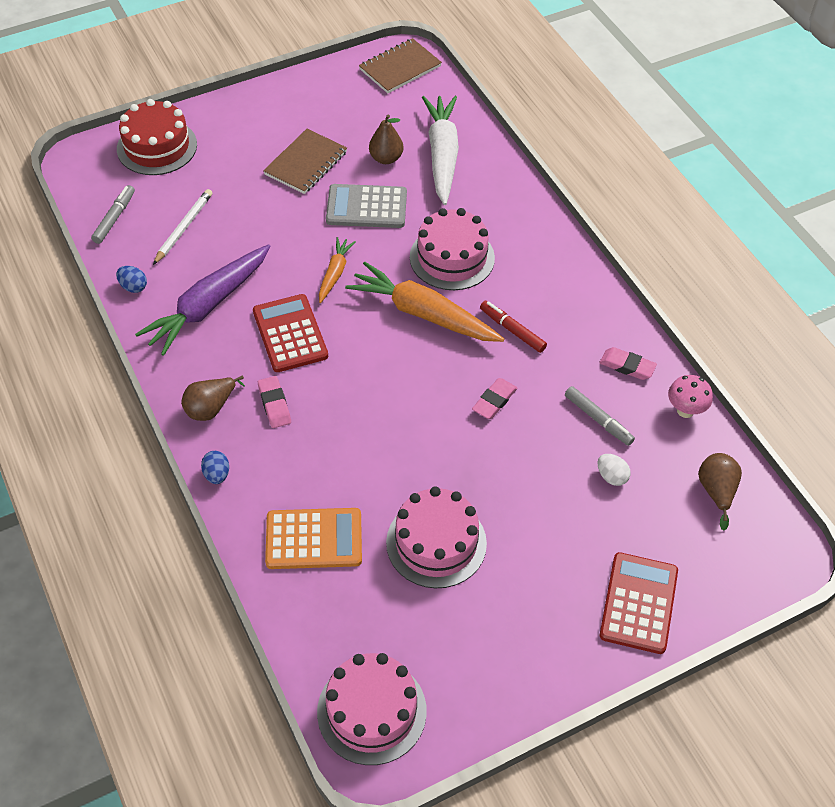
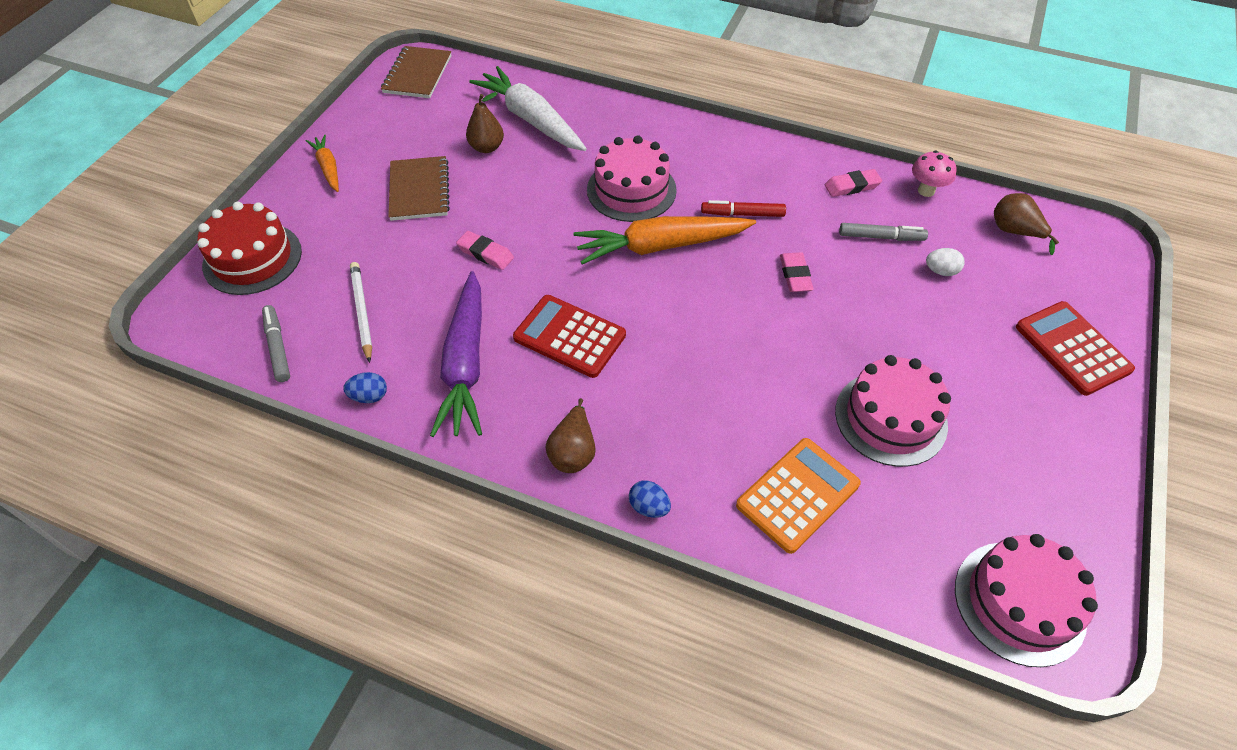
camera: 40 degrees left, 0 degrees up
pink eraser [258,376,291,428] -> pink eraser moved to [456,231,514,270]
orange carrot [319,237,356,303] -> orange carrot moved to [306,135,339,192]
grey calculator [326,184,407,228] -> none

